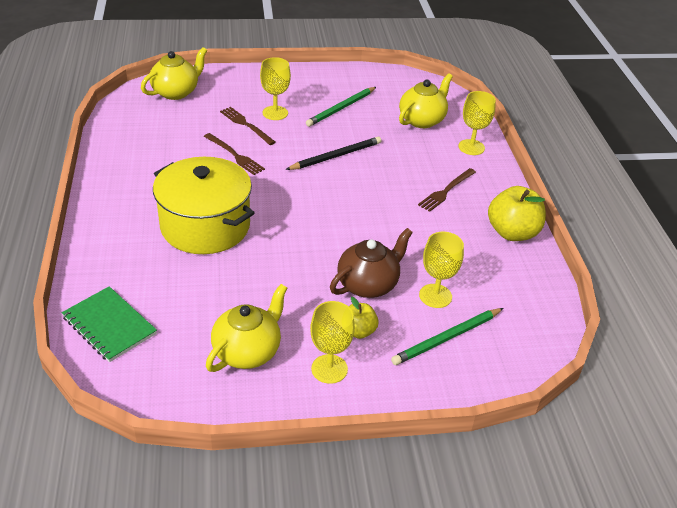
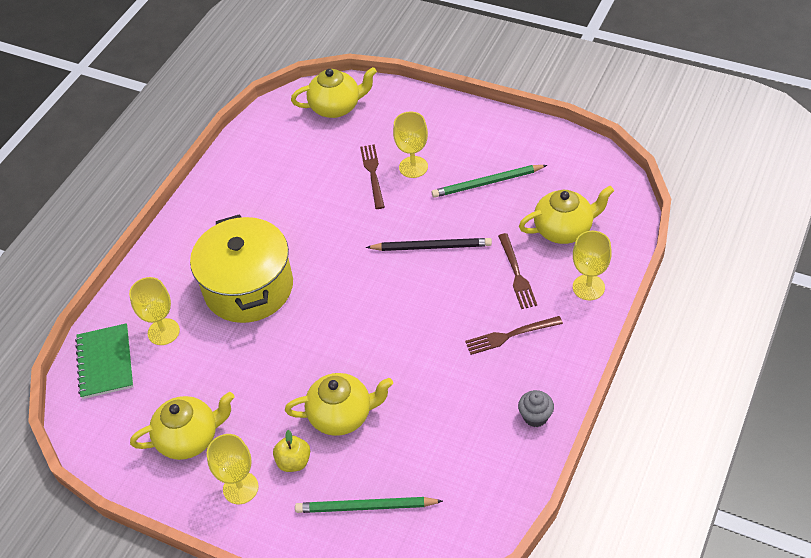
camera: 40 degrees right, 10 degrees up
brown fork [204,133,265,175] -> brown fork moved to [498,233,537,309]
brown teapot [330,228,413,298] -> yellow teapot [285,373,393,436]
yellow goblet [419,232,464,308] -> yellow goblet moved to [129,277,180,345]
yellow apple [488,186,546,241] -> grey cupcake [518,390,554,427]

